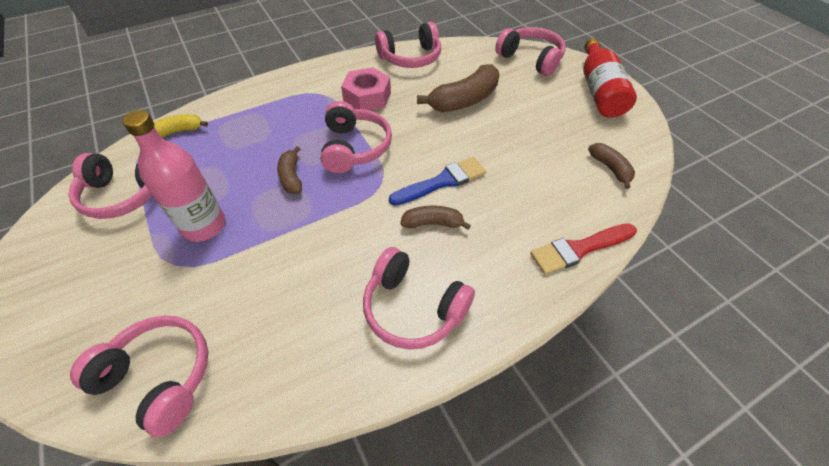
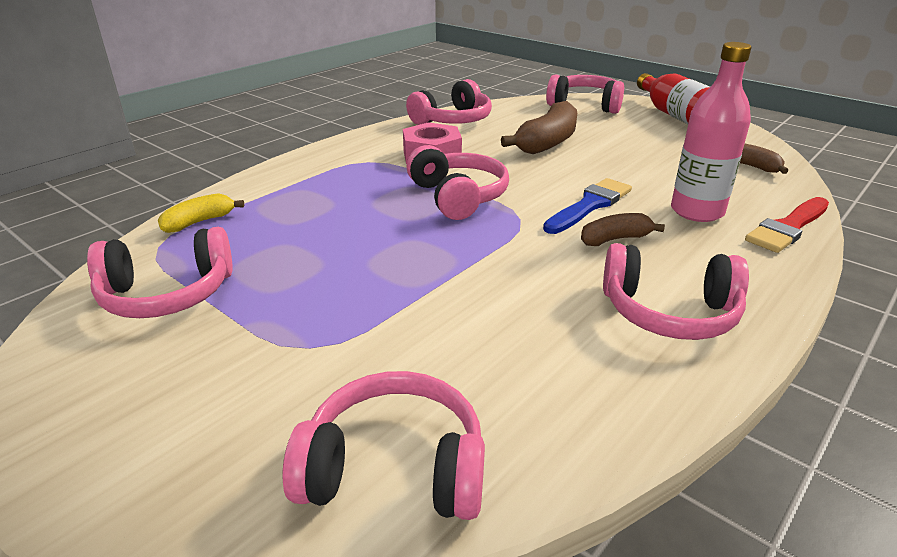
camera: 20 degrees left, 20 degrees down
pink bottle [122,110,225,242] -> pink bottle moved to [671,42,752,222]
brown banana [277,146,302,194] -> none

